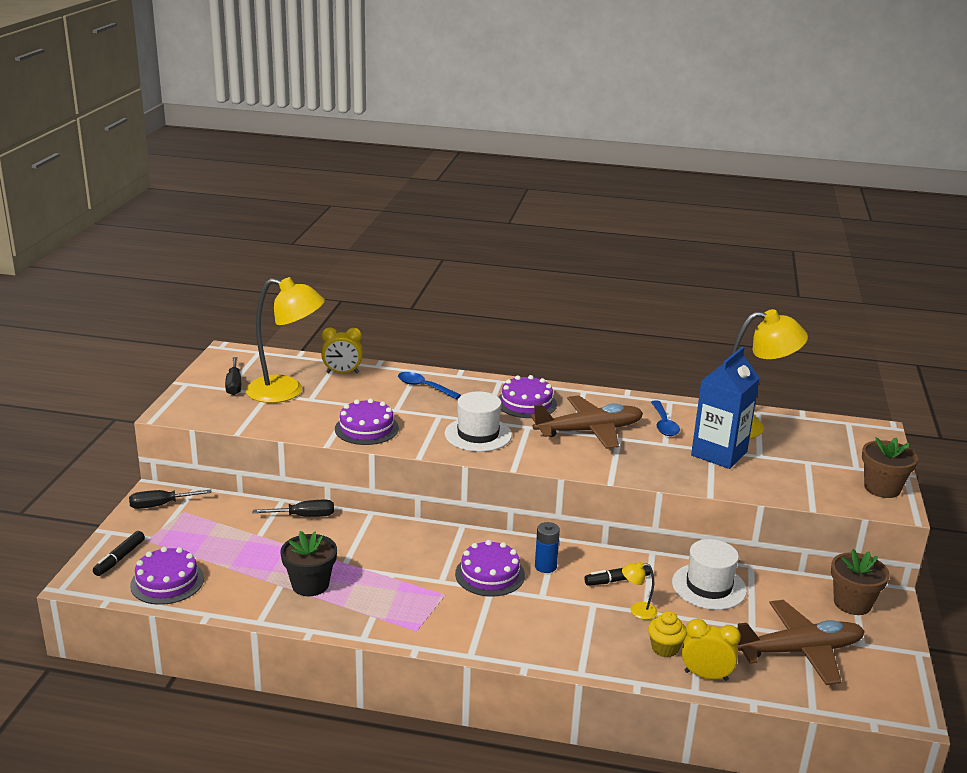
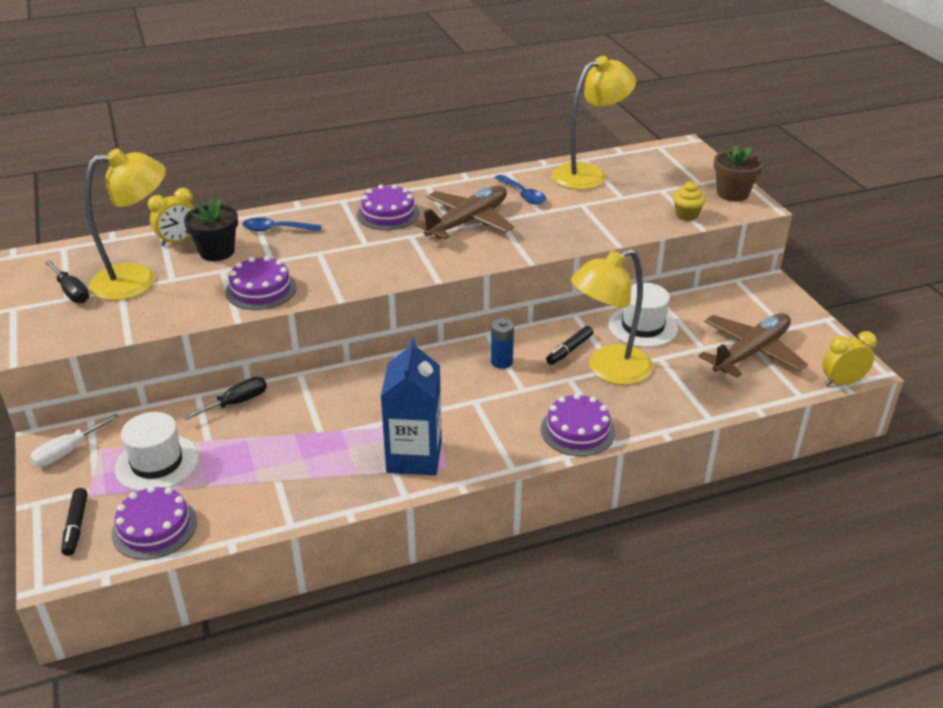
camera: 30 degrees left, 10 degrees up
black screwdriver [129,489,212,509] -> white screwdriver [30,413,119,467]
black flower pot [281,531,337,596] -> black flower pot moved to [184,198,238,261]
white hat [445,391,512,452] -> white hat moved to [115,412,199,491]
purple cake [455,540,525,597] -> purple cake moved to [541,393,615,456]
yellow lamp [622,562,657,620] -> yellow lamp [571,249,653,385], size x2.49
yellow cupcake [648,611,687,658] -> yellow cupcake moved to [673,181,706,221]
yellow clock [682,619,741,681] -> yellow clock moved to [822,331,877,387]
blue carton [691,347,760,469] -> blue carton moved to [381,337,442,475]
brown flower pot [831,549,890,615] -> none

